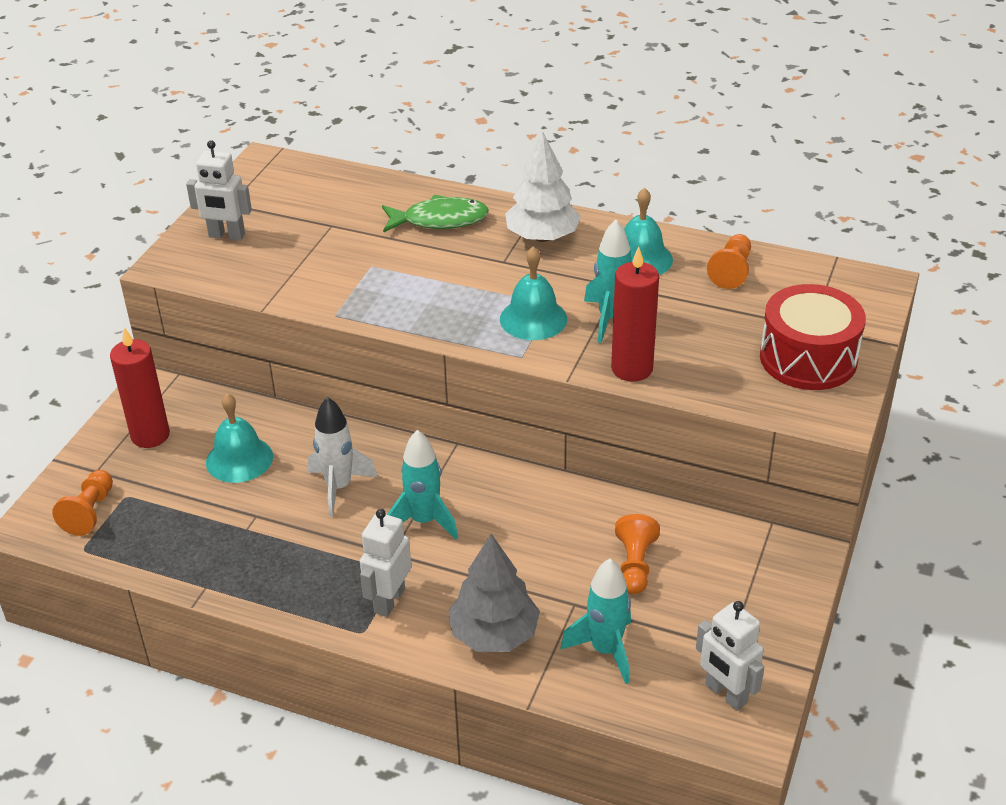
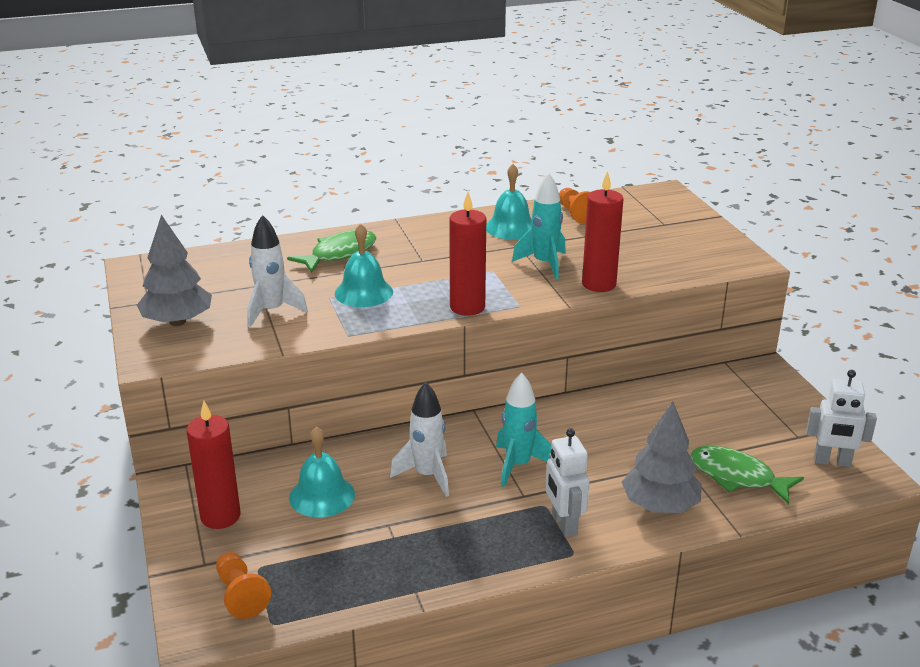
camera: 40 degrees left, 10 degrees down
white robot [186,140,252,241] -> grey tree [137,215,212,326]
turquoise bell [500,246,567,340] -> turquoise bell moved to [335,223,393,307]
white tree [505,131,581,242] -> none
turquoise rocket [560,559,631,684] -> green fish [690,446,804,504]
orange pawn [615,514,660,594] -> none
red drum [760,284,866,390] -> none
none -> white rocket [247,215,308,328]
none -> red candle [449,192,486,316]

